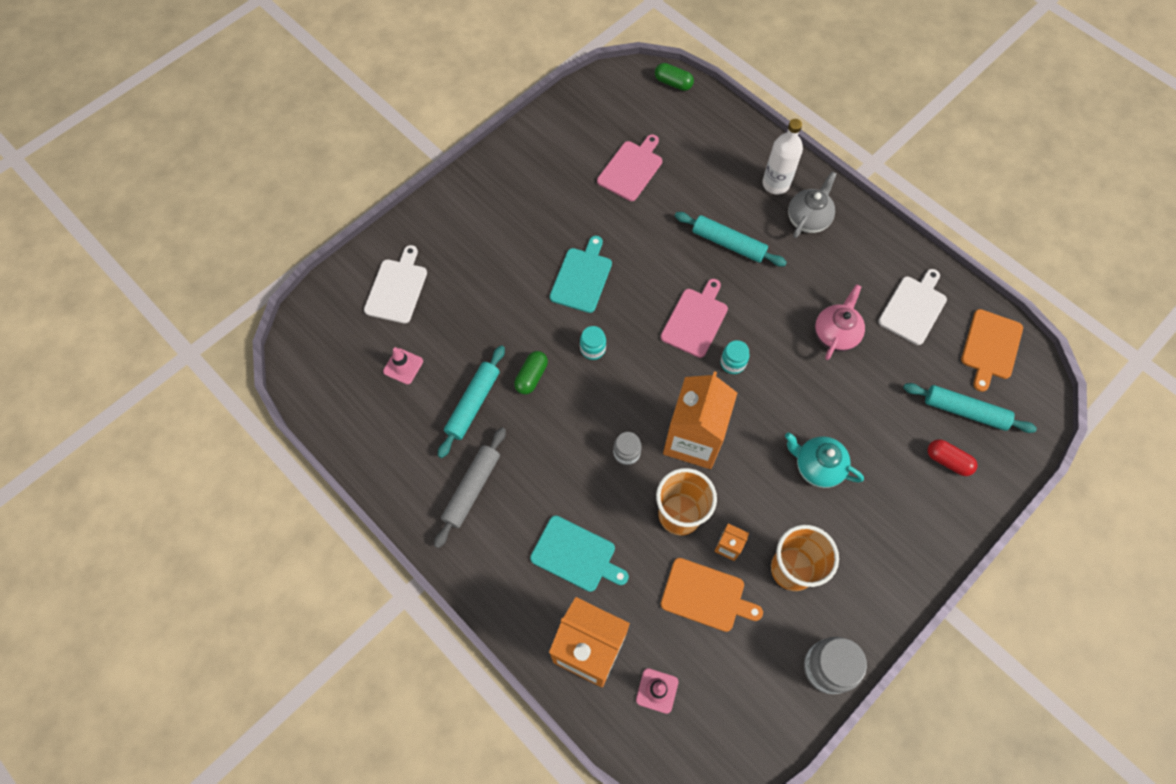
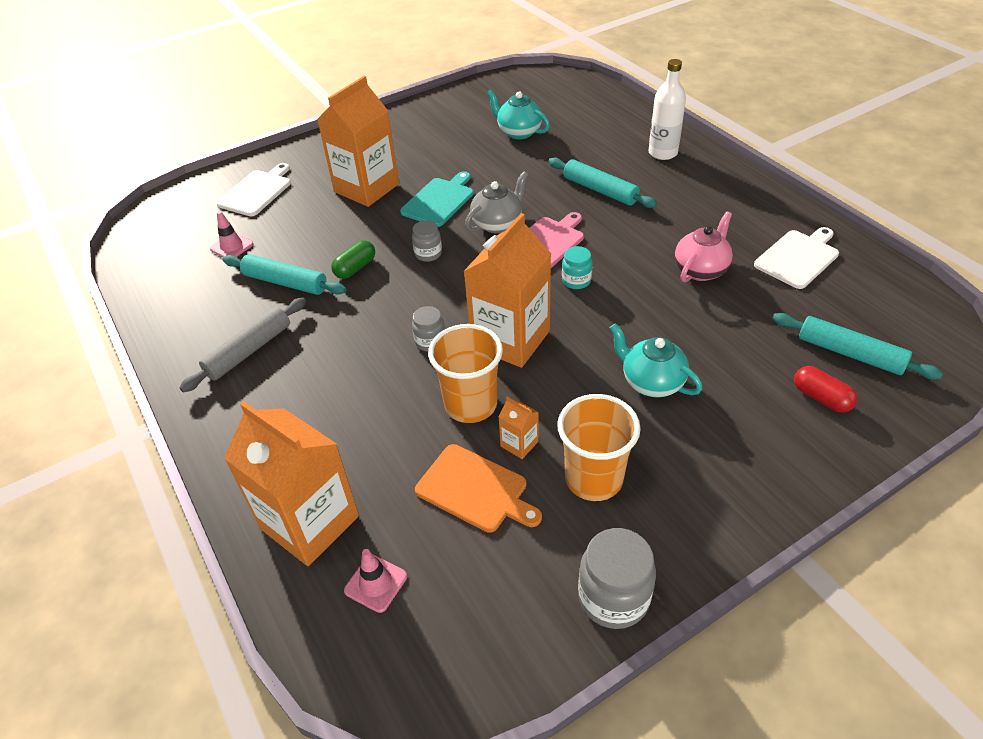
camera: 15 degrees right, 20 degrees down
turquoise rolling pin [438,345,505,458] -> turquoise rolling pin turned 75 degrees clockwise [222,254,346,295]
turquoise cutting board [530,516,629,592] -> none
turquoise jar [580,326,606,360] -> grey jar [412,221,442,262]
pink cutting board [597,134,662,201] -> turquoise teapot [487,89,550,139]
green capsule [655,63,694,91] -> none
grey teapot [788,172,837,238] -> grey teapot moved to [465,171,528,233]
orange cutting board [961,309,1023,392] -> none
none -> orange carton [317,76,399,207]

